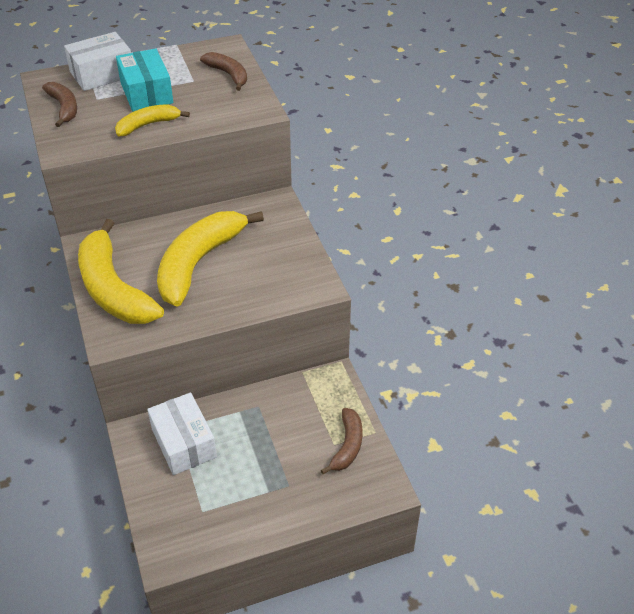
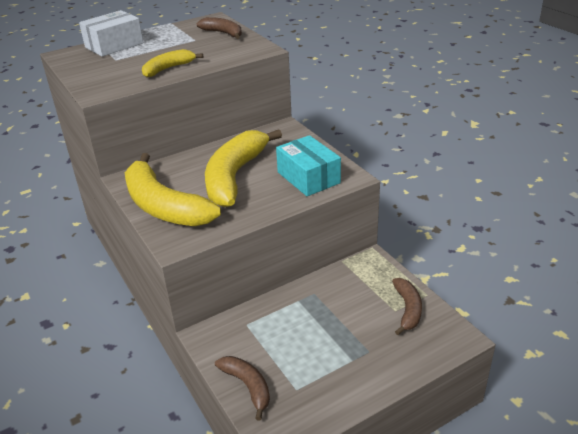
camera: 10 degrees left, 10 degrees down
brown banana [42,82,77,127] -> brown banana moved to [215,356,270,421]
turquoise box [116,48,173,111] -> turquoise box moved to [276,135,341,196]
white box [147,392,217,475] -> none

